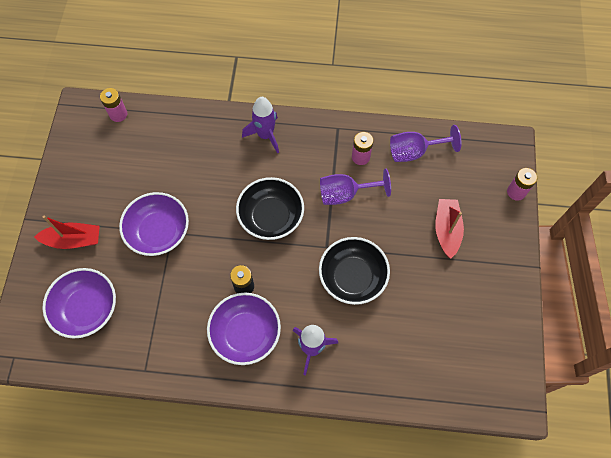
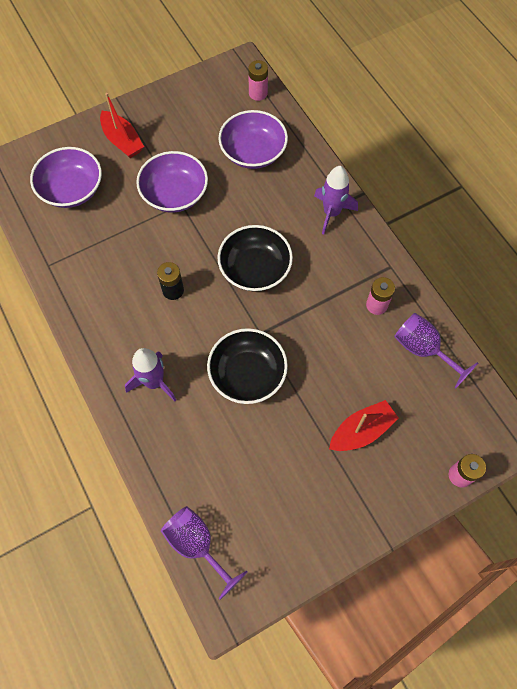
camera: 55 degrees right, 0 degrees up
purple bowl [207,292,281,365] -> purple bowl moved to [218,110,288,169]
purple goblet [320,169,391,205] -> purple goblet moved to [161,506,247,600]

